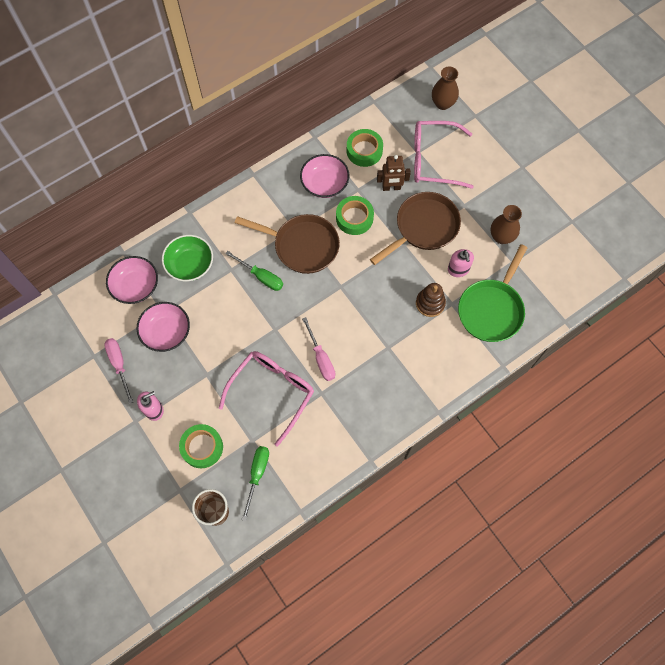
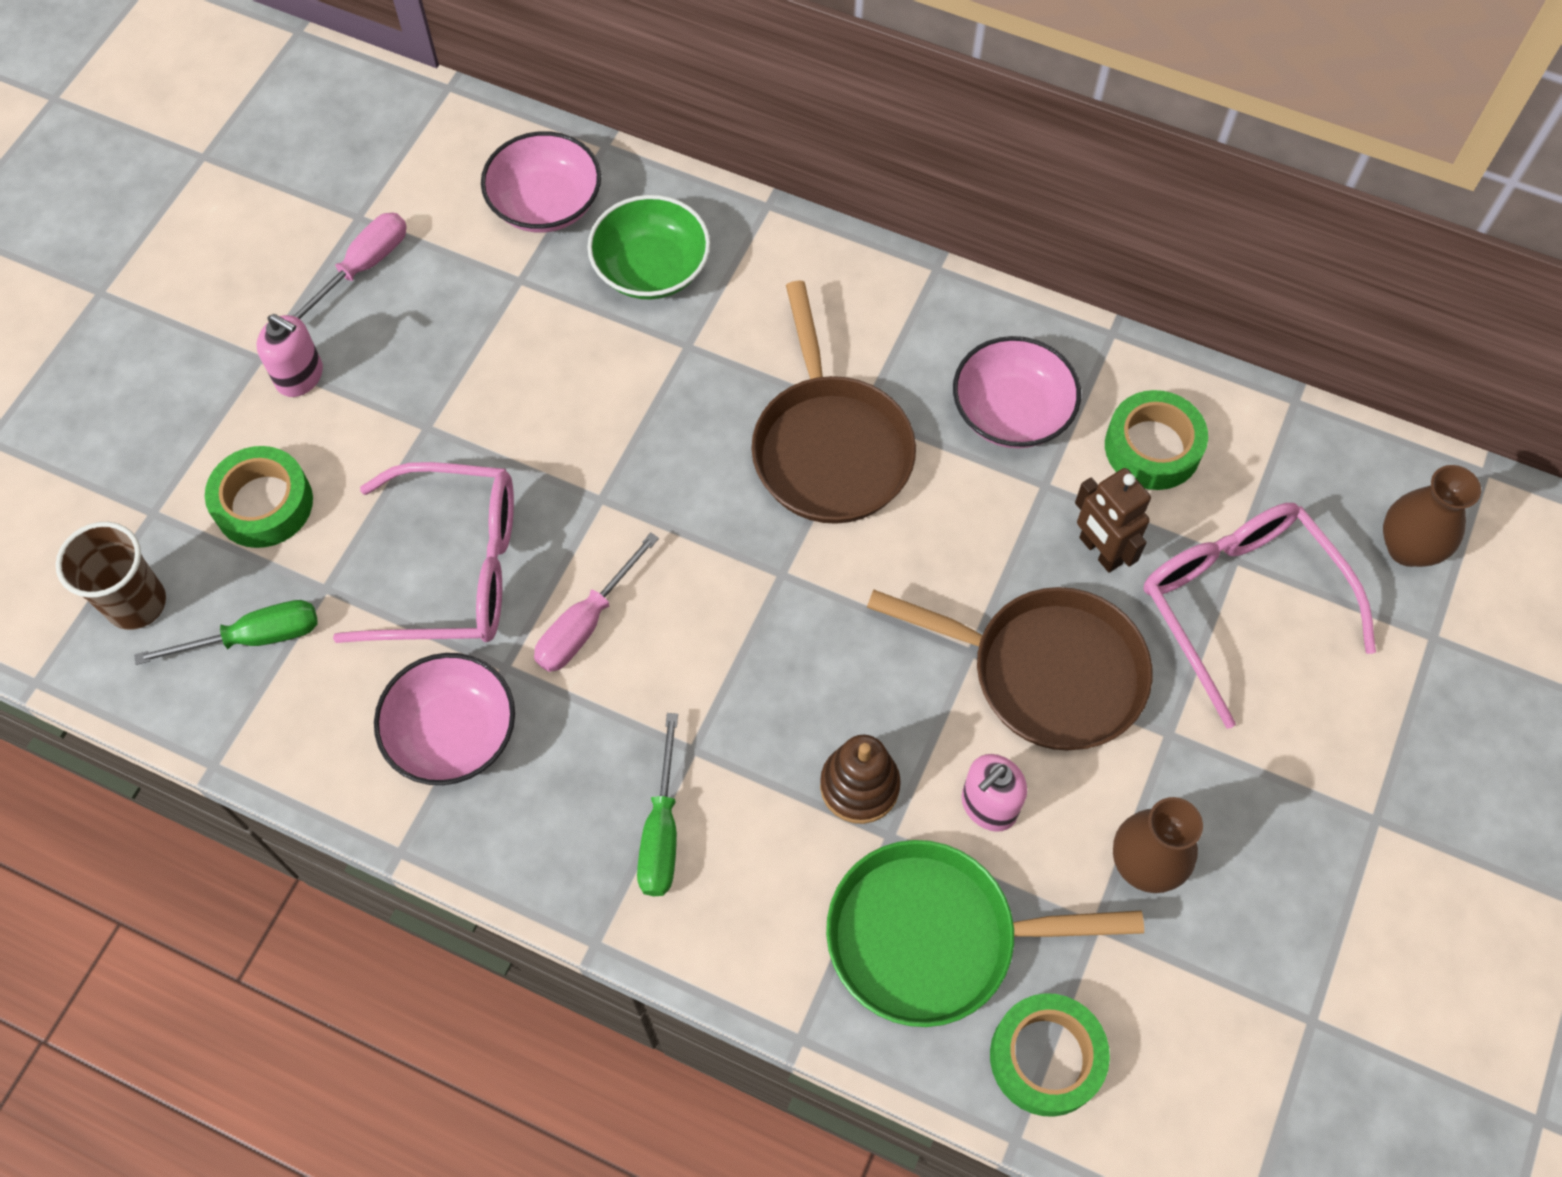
camera: 60 degrees right, 5 degrees down
pink bowl [136,302,190,352] -> pink bowl moved to [374,653,515,785]
green screwdriver [225,251,283,291] -> green screwdriver moved to [637,713,678,896]
green tape [336,196,374,235] -> green tape moved to [990,993,1110,1117]

